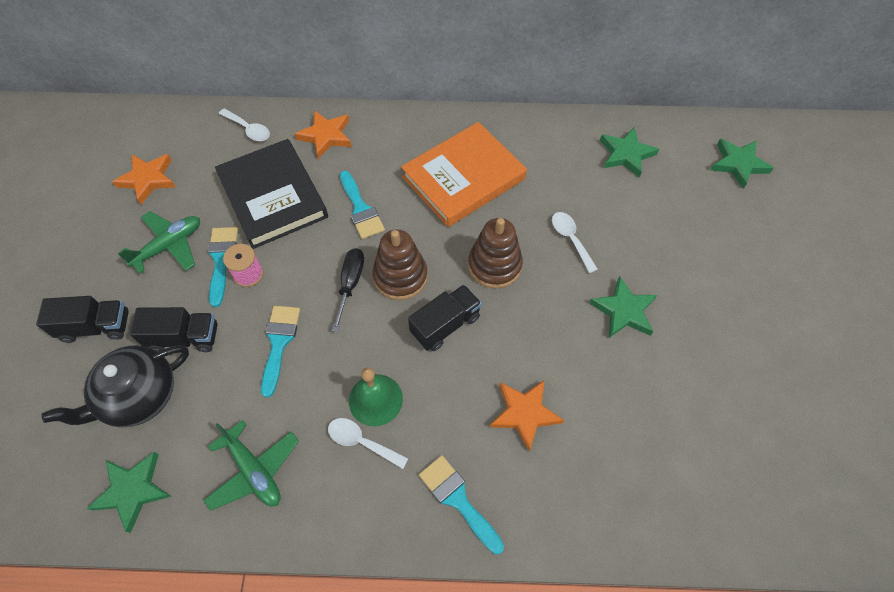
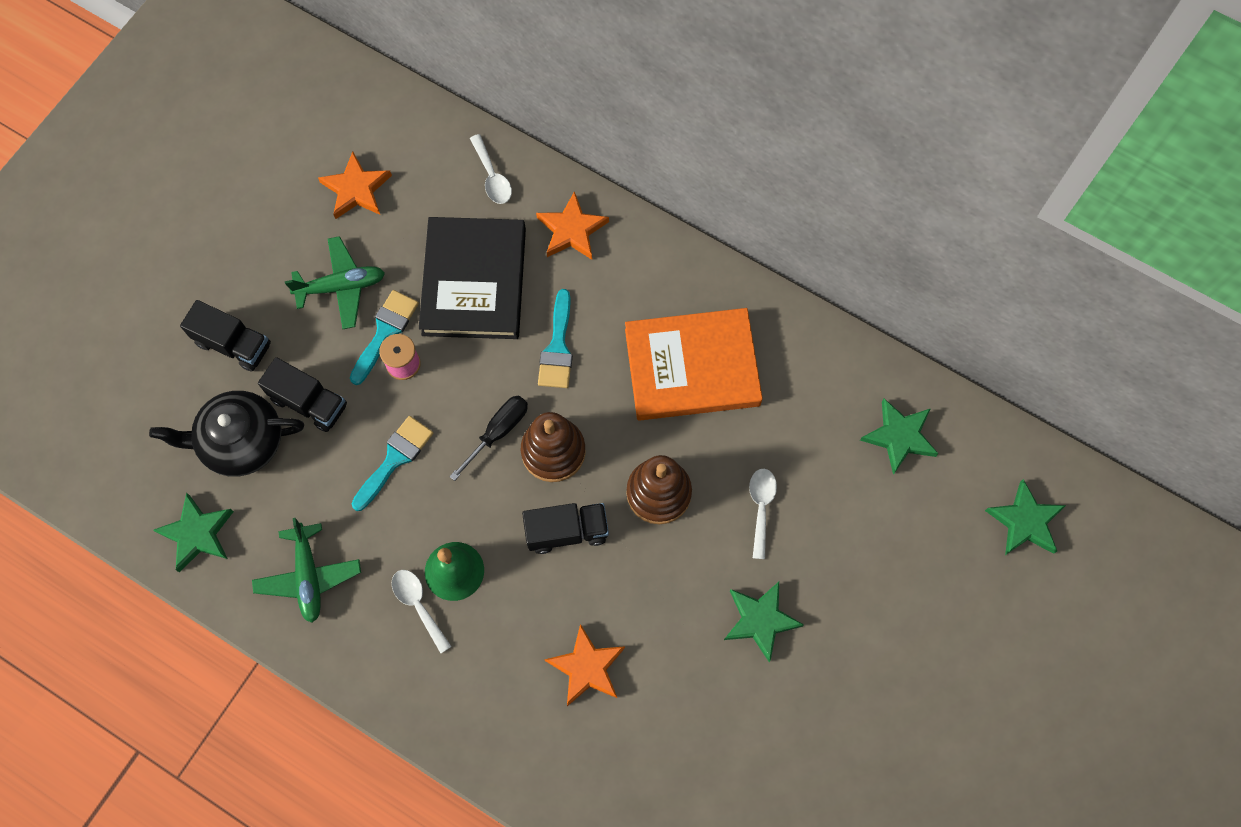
camera: 30 degrees right, 10 degrees up
turquoise brush [419,455,504,554] -> none

